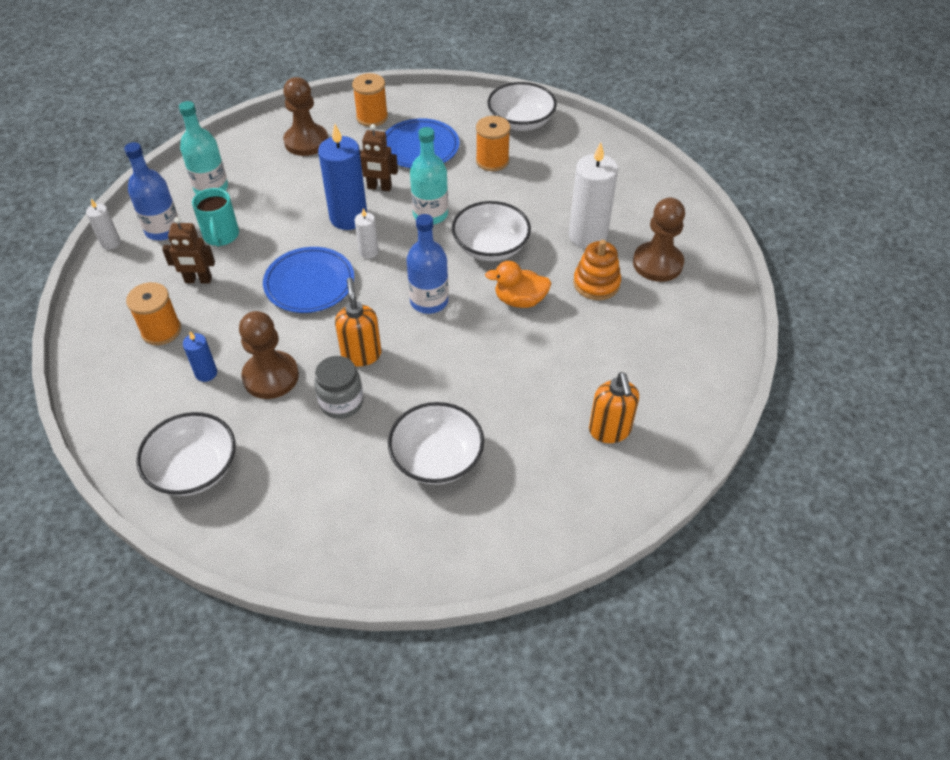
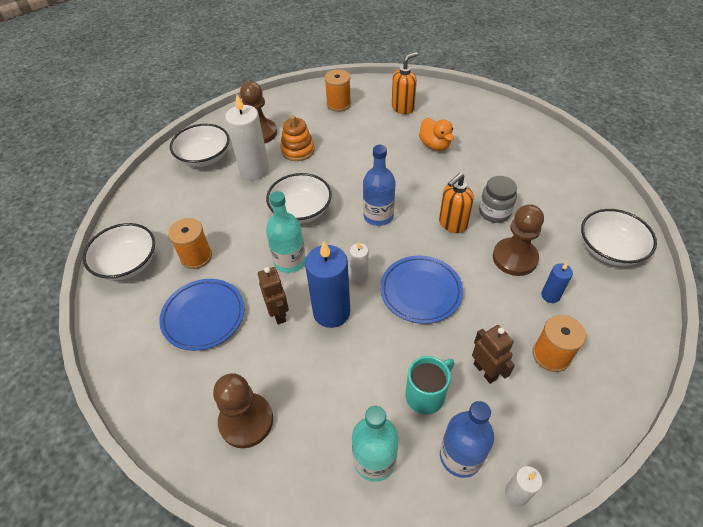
camera: 120 degrees left, 0 degrees up
orange spool [352,73,388,127] -> orange spool moved to [324,69,351,112]
white bowl [388,402,484,485] -> white bowl moved to [170,124,229,167]
orange duck [485,261,551,308] -> orange duck moved to [419,118,454,151]

